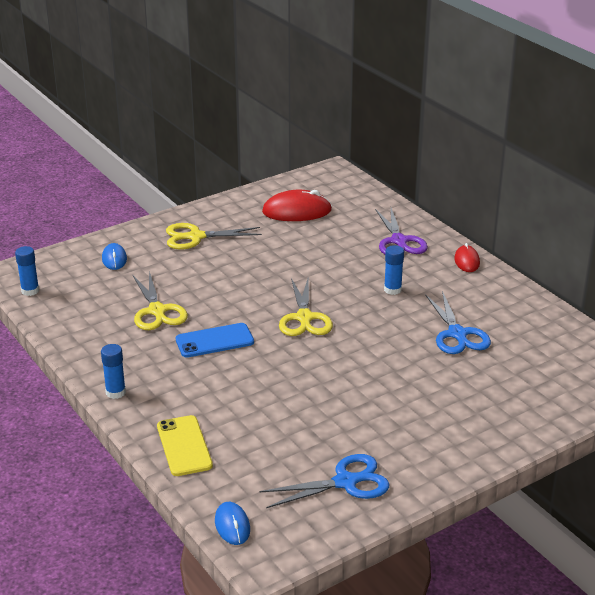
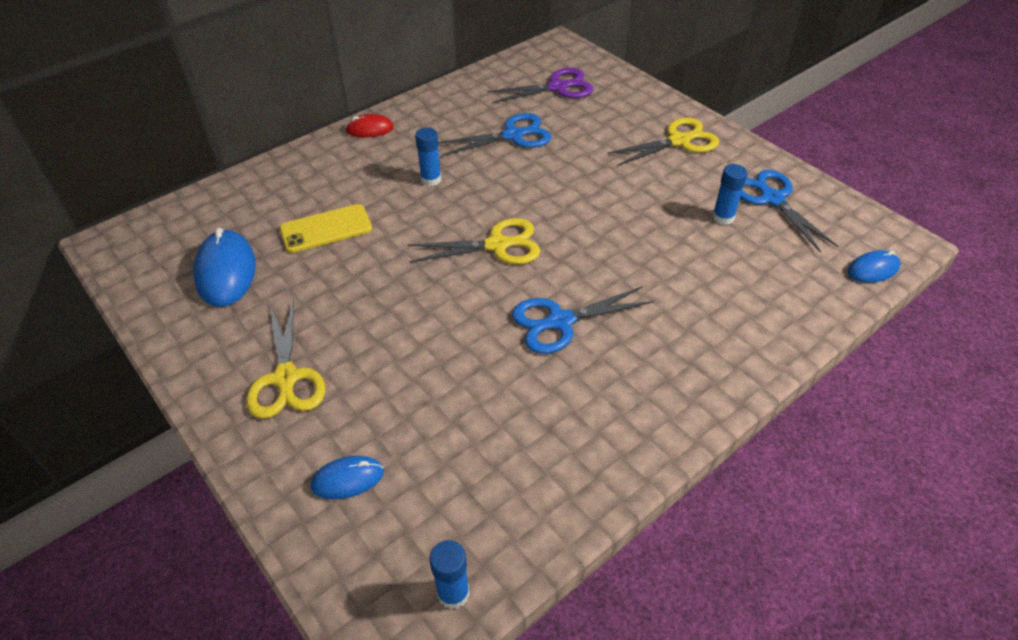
camera: 95 degrees left, 15 degrees up
blue glue stick [101,344,126,399] -> blue glue stick moved to [712,164,748,225]
yellow scissors [132,271,188,330] -> yellow scissors moved to [607,118,719,166]
yellow phone [157,415,213,476] -> yellow phone moved to [280,204,372,253]
blue phone [176,323,254,358] -> blue scissors [512,286,654,354]
red mouse [262,190,332,221] -> blue mouse [193,228,256,307]
purple scissors [375,208,428,255] -> purple scissors moved to [487,68,593,103]

